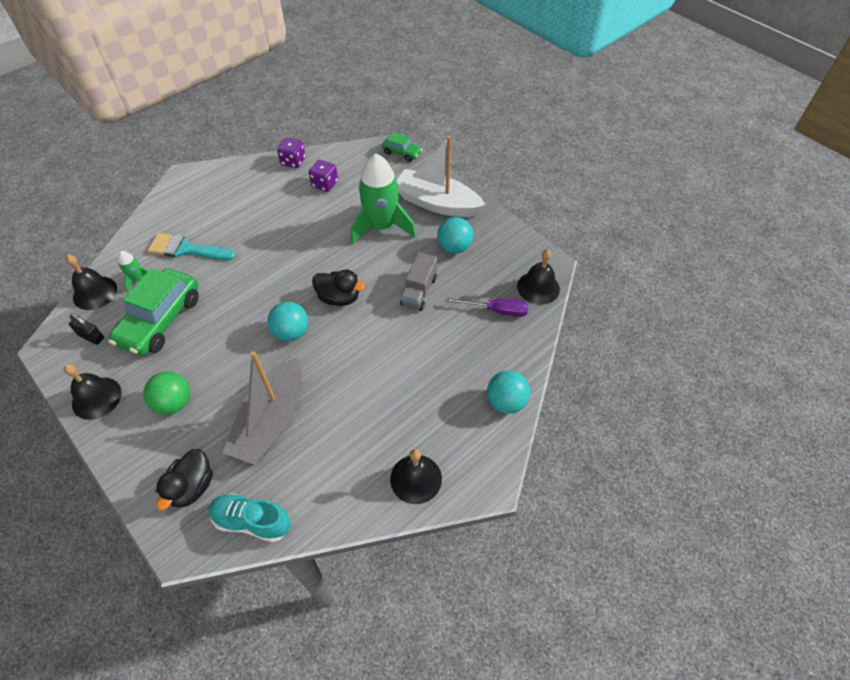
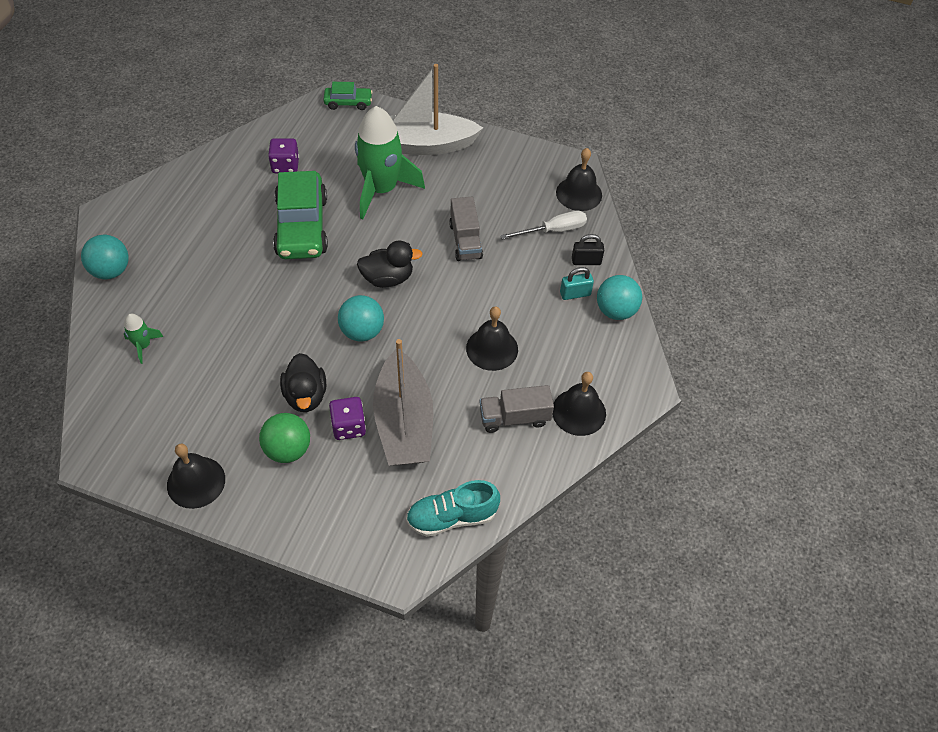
camera: 30 degrees left, 0 degrees up
black bell [66,255,117,310] -> black bell moved to [466,306,518,371]
black padlock [69,314,104,345] -> black padlock moved to [572,234,604,265]
green car [109,268,199,356] -> green car moved to [273,171,328,259]
turquoise brush [148,233,236,260] -> none
black duck [156,449,213,510] -> black duck moved to [280,353,326,412]
purple dice [277,138,305,168] -> purple dice moved to [329,397,366,440]
turquoise ball [437,217,473,254] -> turquoise ball moved to [81,235,129,279]
purple screwdriver [446,297,528,317] -> white screwdriver [500,211,587,240]
none -> grey truck [480,385,554,433]
none -> turquoise padlock [560,267,594,300]

